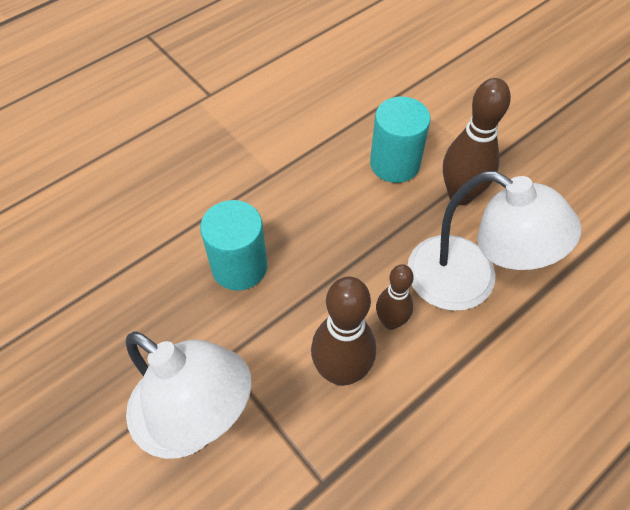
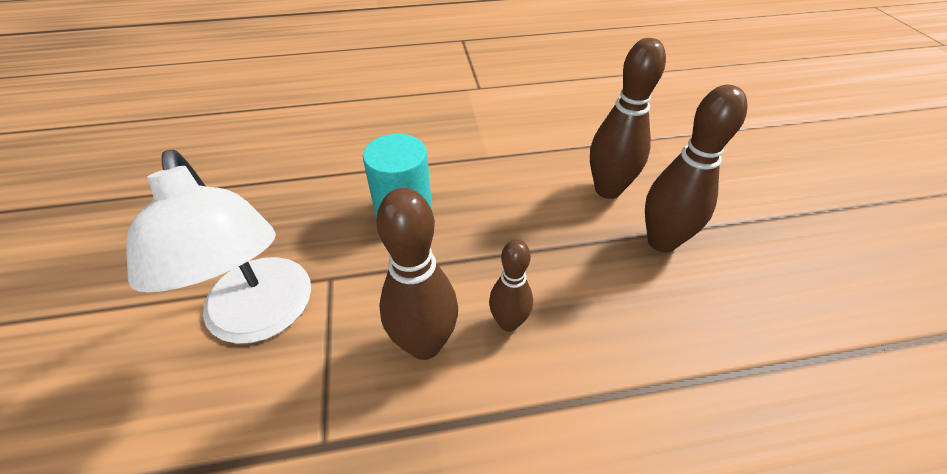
camera: 30 degrees right, 10 degrees down
turquoise cylinder [370,97,431,183] -> brown bowling pin [590,38,666,199]
white lamp [408,171,581,311] -> none

